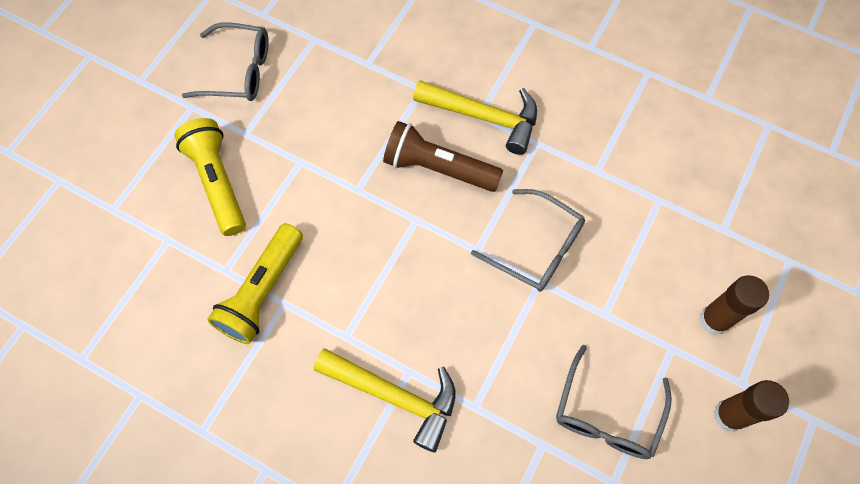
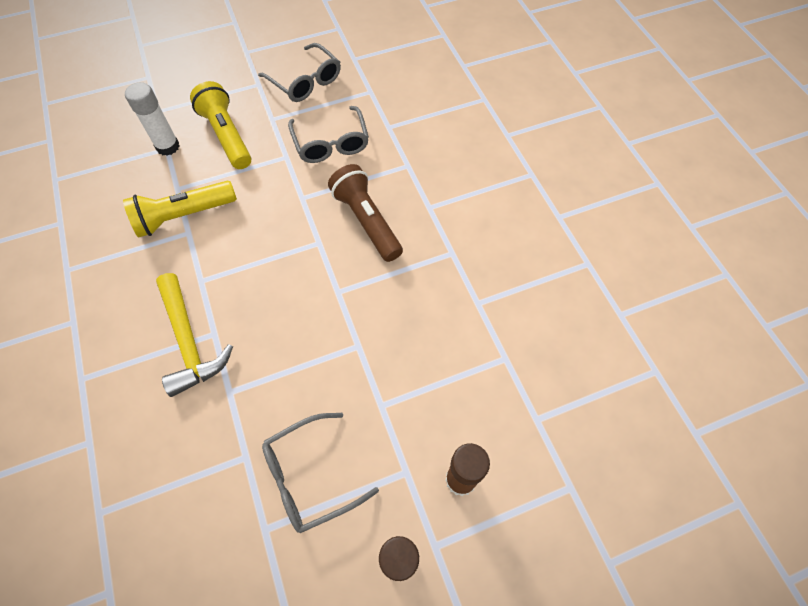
camera: 40 degrees right, 5 degrees down
yellow flashlight [174,118,246,236] -> yellow flashlight turned 45 degrees counterclockwise [190,81,251,169]
yellow hammer [413,80,537,155] -> none
grey glasses [471,189,585,292] -> grey glasses moved to [288,106,369,163]
none -> white glue stick [125,82,179,156]

